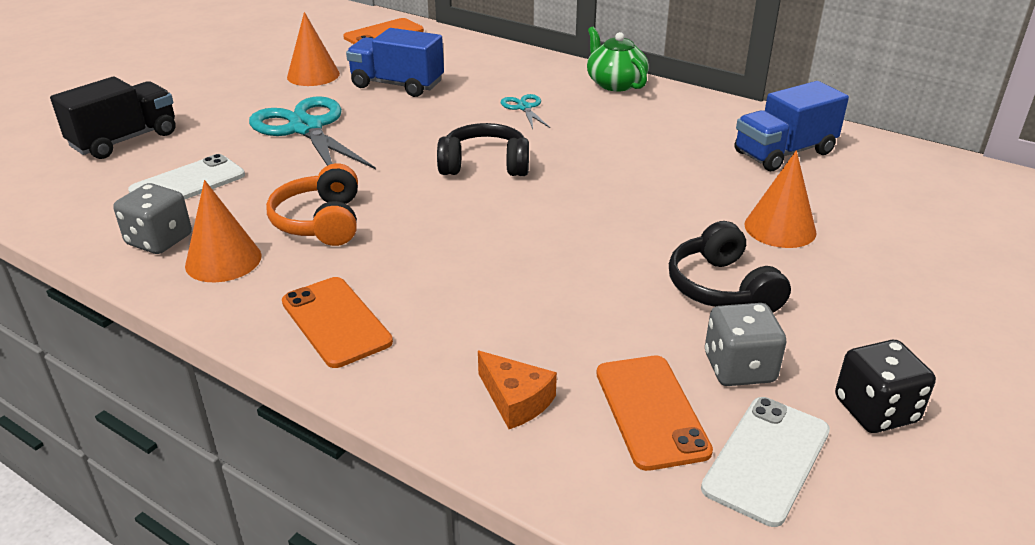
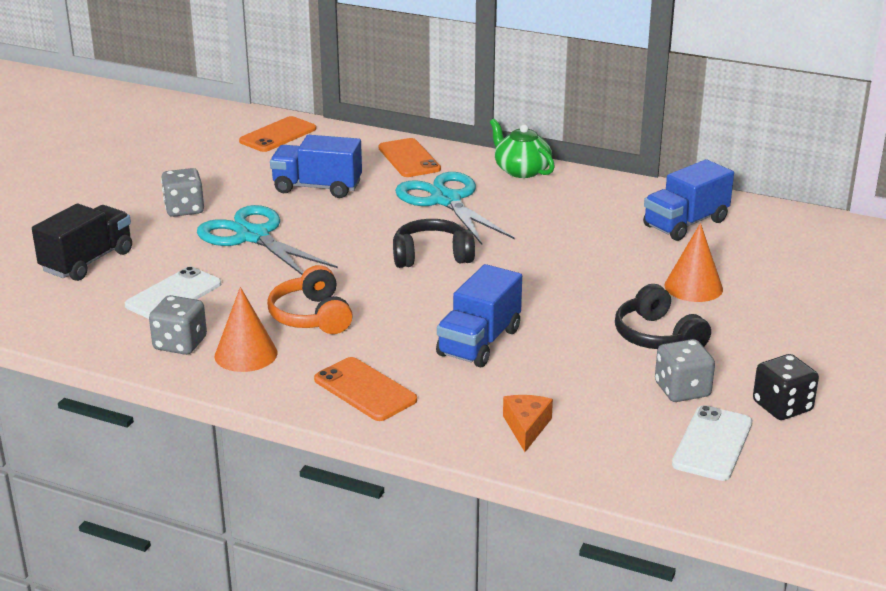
camera: 10 degrees left, 5 degrees down
orange cone [287,12,340,86] -> none
orange cheese [478,351,557,429] -> orange cheese turned 120 degrees counterclockwise [503,395,553,452]
turquoise scissors [501,94,550,129] -> turquoise scissors [395,172,515,245], size x2.16
orange phone [596,356,713,471] -> orange phone moved to [378,138,441,177]
none -> grey dice [161,168,204,217]
none -> blue truck [436,264,522,367]

